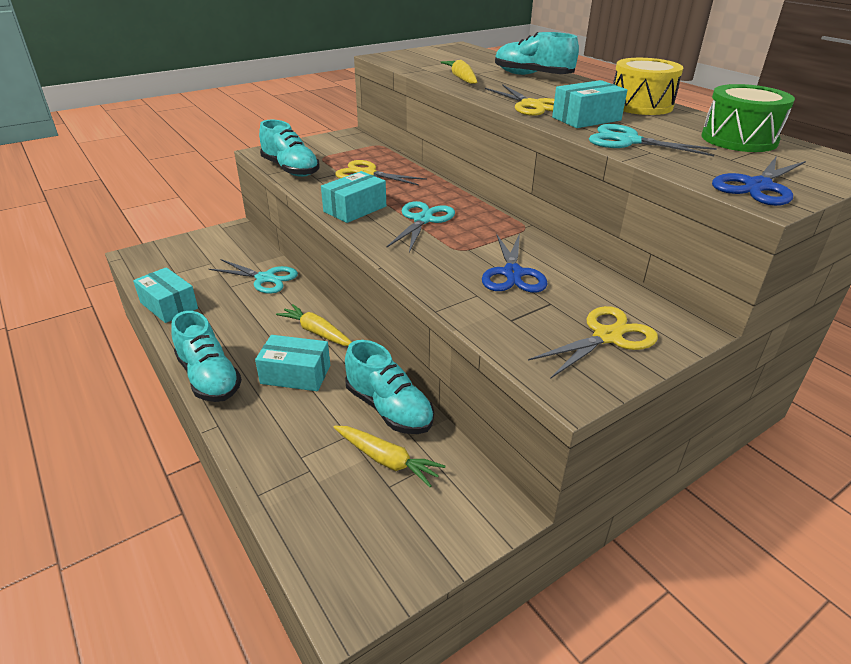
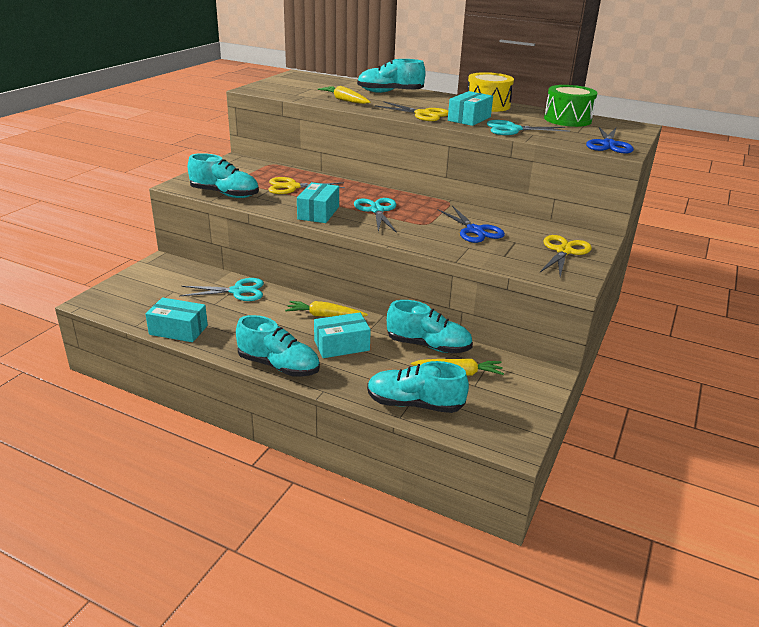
camera: 30 degrees left, 5 degrees down
none -> turquoise shoe [367,361,469,413]

